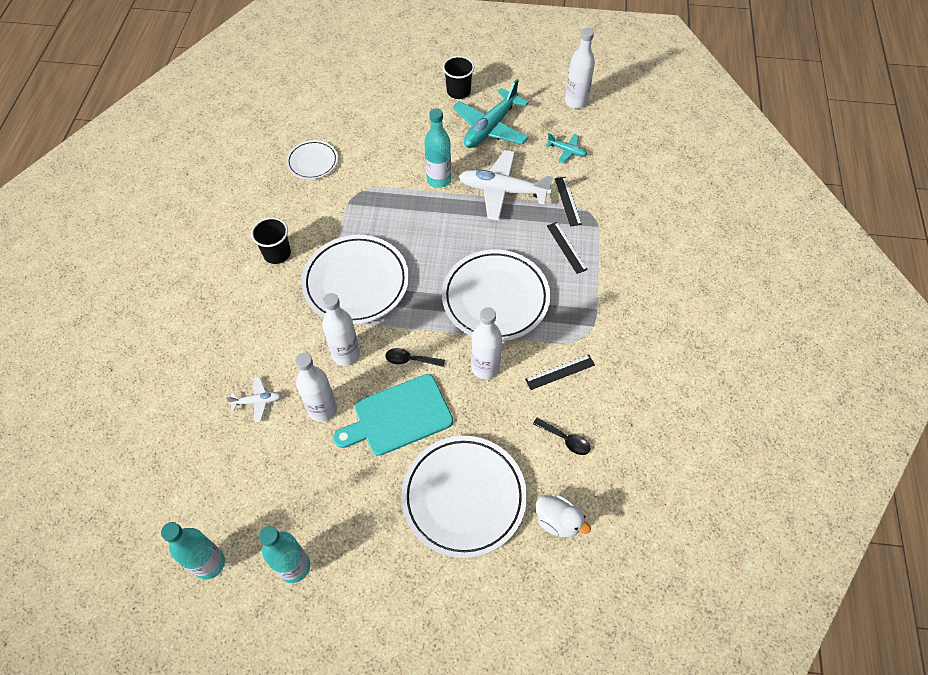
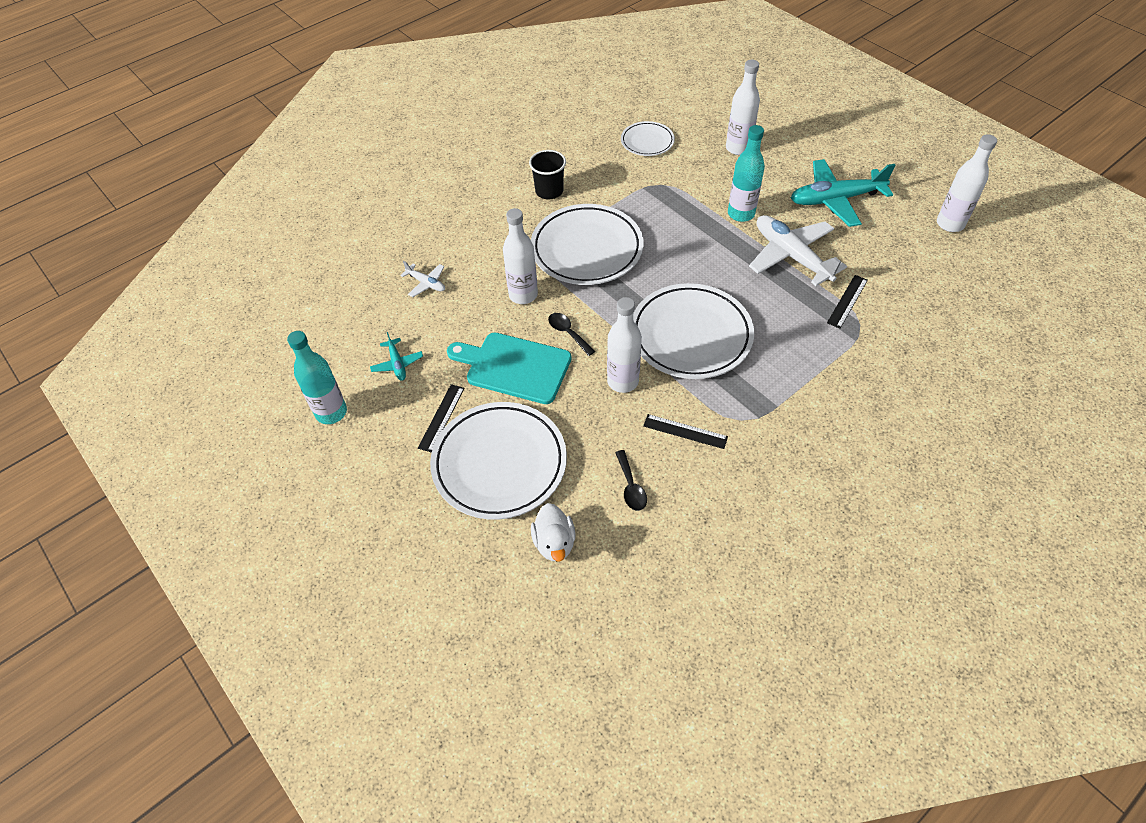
camera: 45 degrees right, 5 degrees down
turquoise bottle [161,522,225,579] -> none
white bottle [295,353,337,422] -> white bottle moved to [726,60,760,155]
black cup [443,56,474,99] -> none
turquoise plane [546,133,587,163] -> turquoise plane moved to [370,332,423,381]
black ruler [547,222,588,274] -> black ruler moved to [418,384,465,453]

